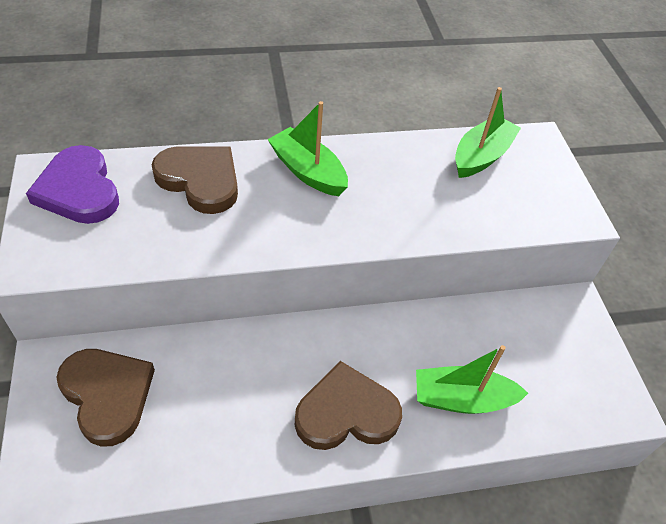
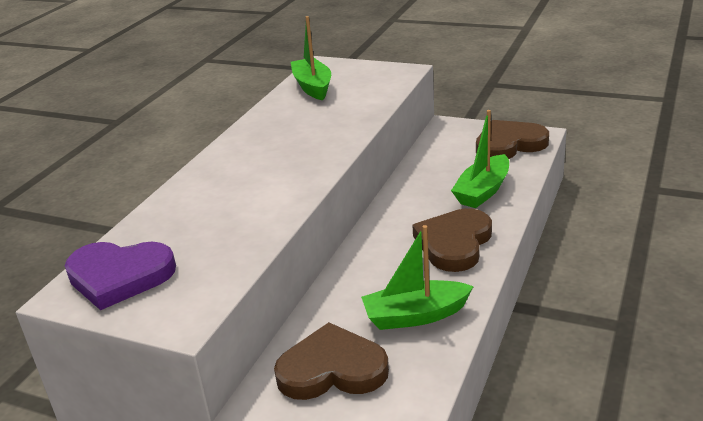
camera: 50 degrees left, 20 degrees down
brown heart [152,146,238,214] -> brown heart moved to [476,120,549,159]
green boat [267,101,348,196] -> green boat moved to [361,225,474,330]

